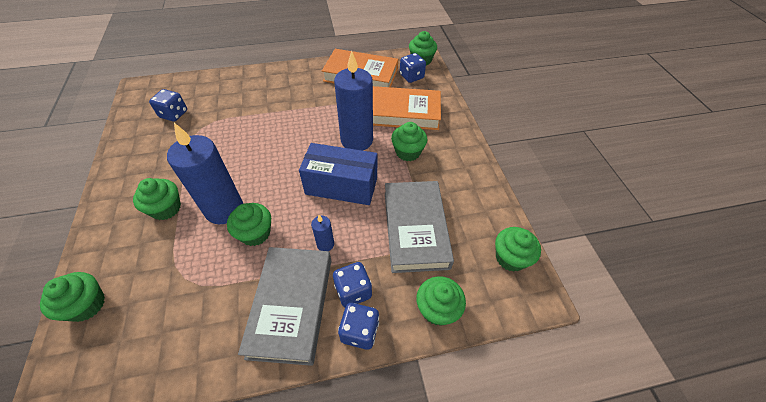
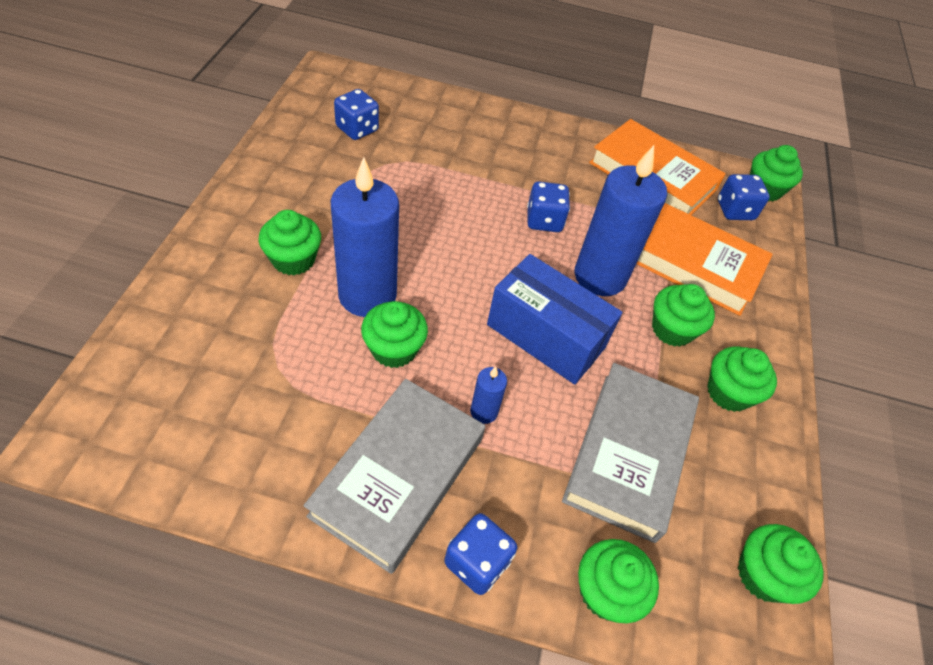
camera: 20 degrees right, 0 degrees up
green cupcake [40,272,105,322] -> green cupcake moved to [707,346,777,412]
blue dice [333,262,372,307] -> blue dice moved to [527,181,570,232]

